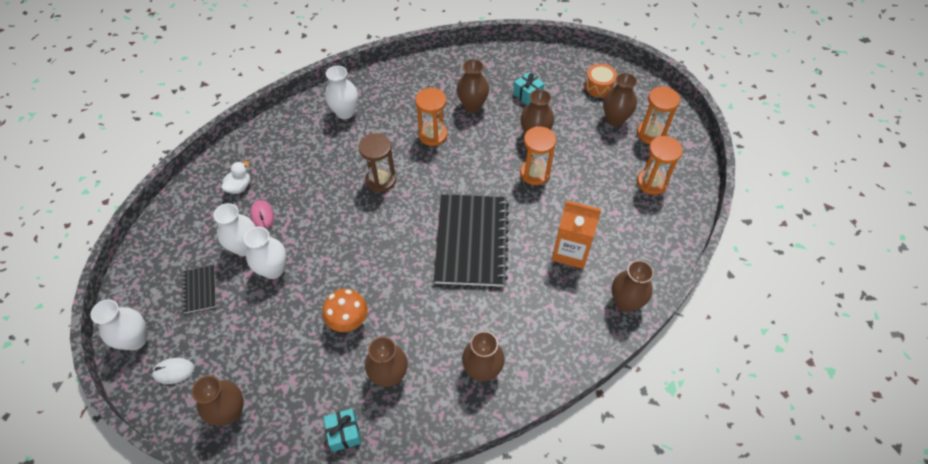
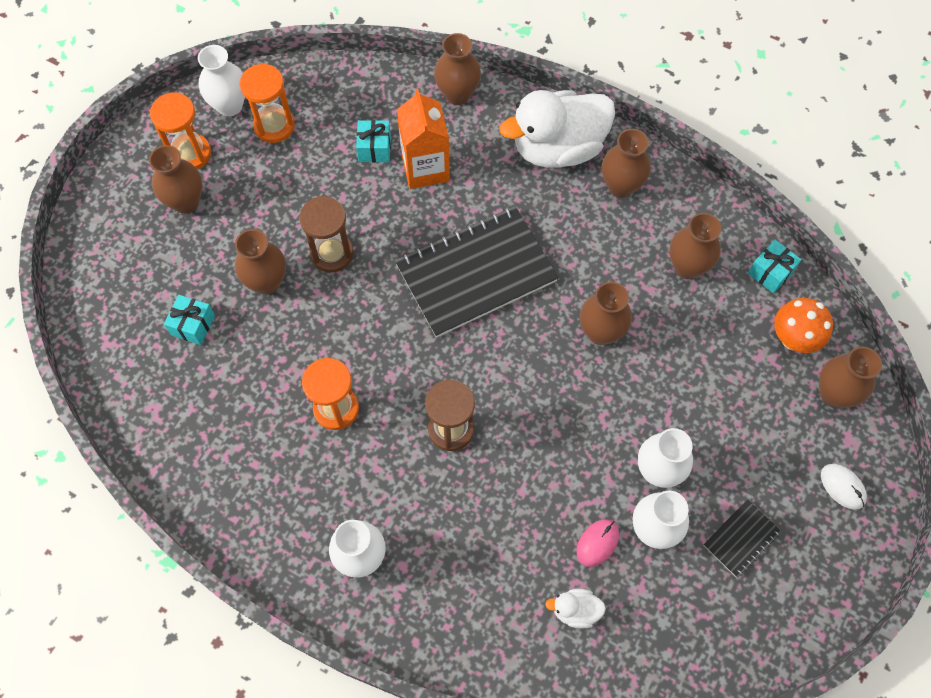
camera: 120 degrees left, 10 degrees up
white vase [90,299,147,350] -> white vase moved to [198,45,245,116]
orange mushroom [323,289,368,332] -> orange mushroom moved to [774,298,833,353]
brown vase [457,59,489,113] -> brown vase moved to [580,282,632,345]
orange hourglass [520,126,556,185] -> brown hourglass [300,196,353,273]
orange drum [584,63,617,97] -> none
none -> turquoise gift [356,120,391,162]
none -> white duck [500,90,615,168]

